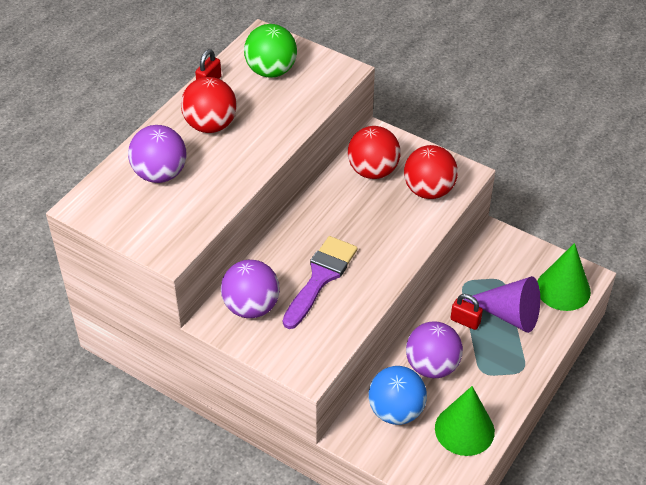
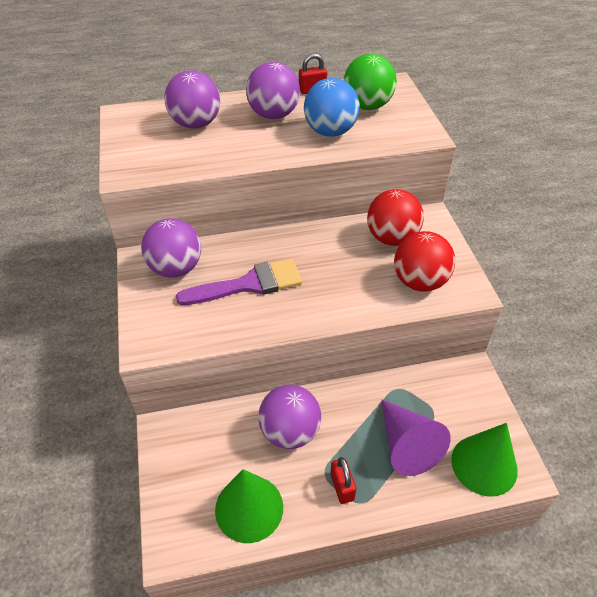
camera: 45 degrees right, 0 degrees up
red ball [181,77,237,133] -> purple ball [246,62,300,119]
blue ball [368,366,427,425] -> blue ball moved to [304,78,360,137]
red padlock [451,294,483,330] -> red padlock moved to [330,457,356,504]

